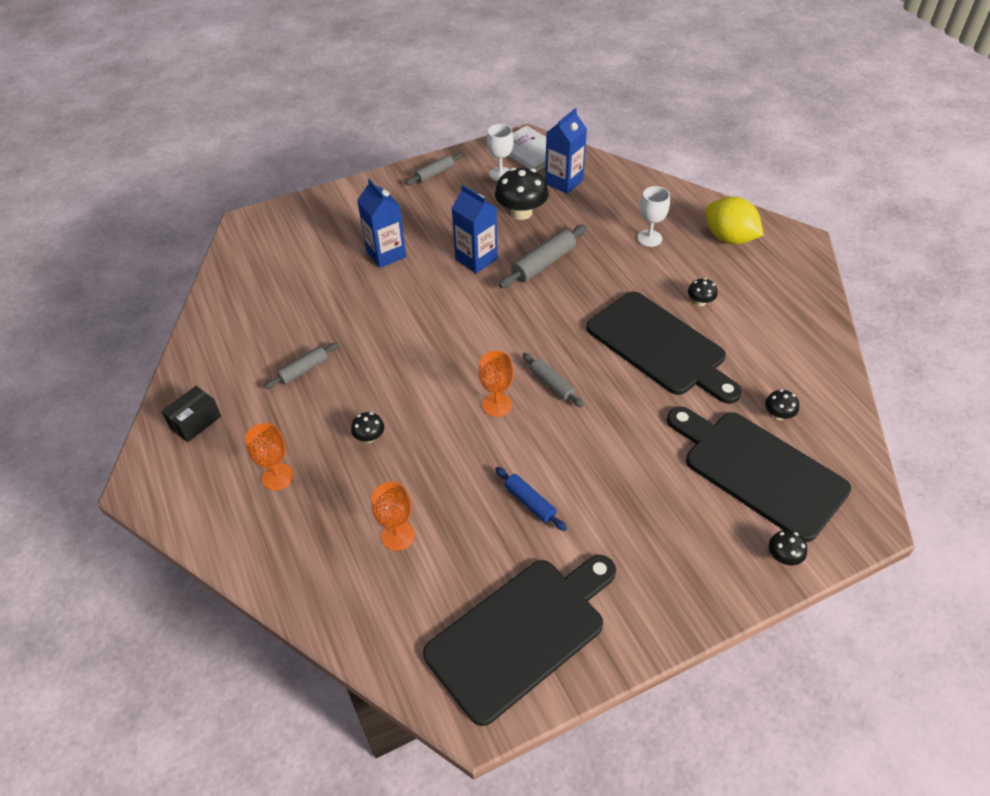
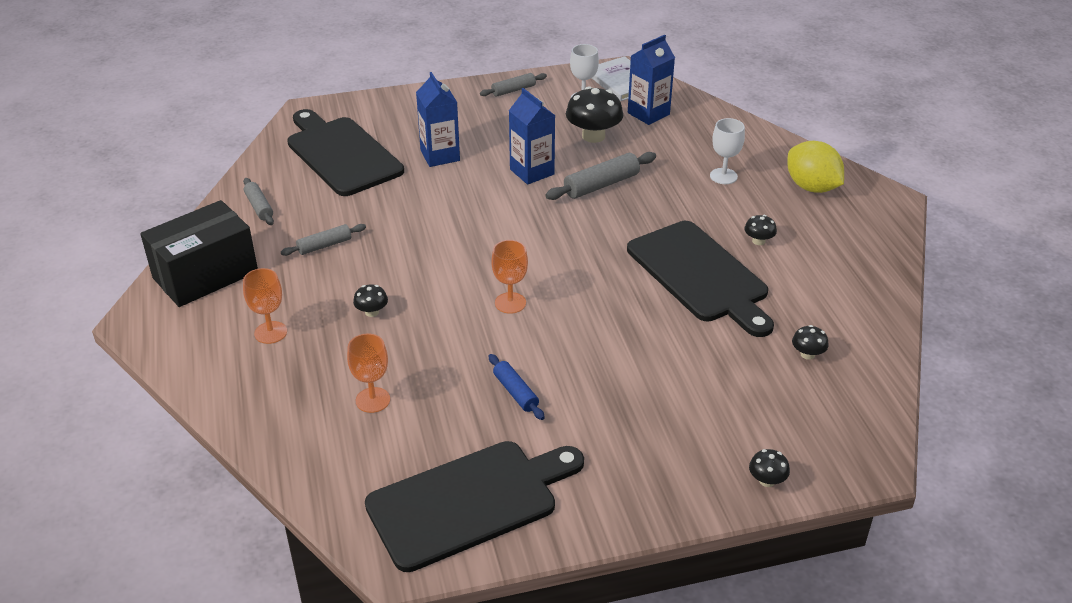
camera: 10 degrees right, 10 degrees down
black box [161,386,221,442] -> black box [140,200,258,307], size x2.02
grey rolling pin [523,353,584,407] -> grey rolling pin moved to [243,178,274,225]
black cutting board [667,406,851,542] -> black cutting board moved to [287,109,404,196]

